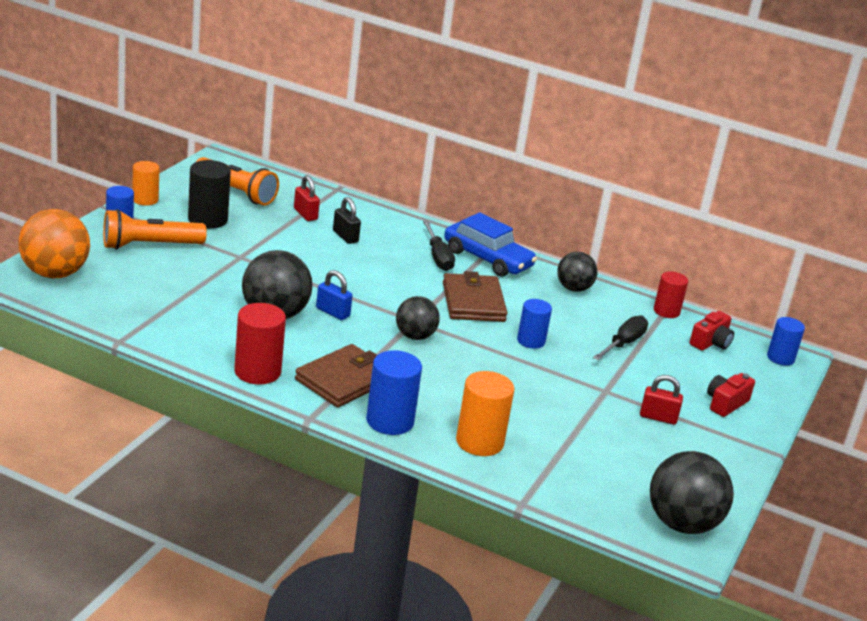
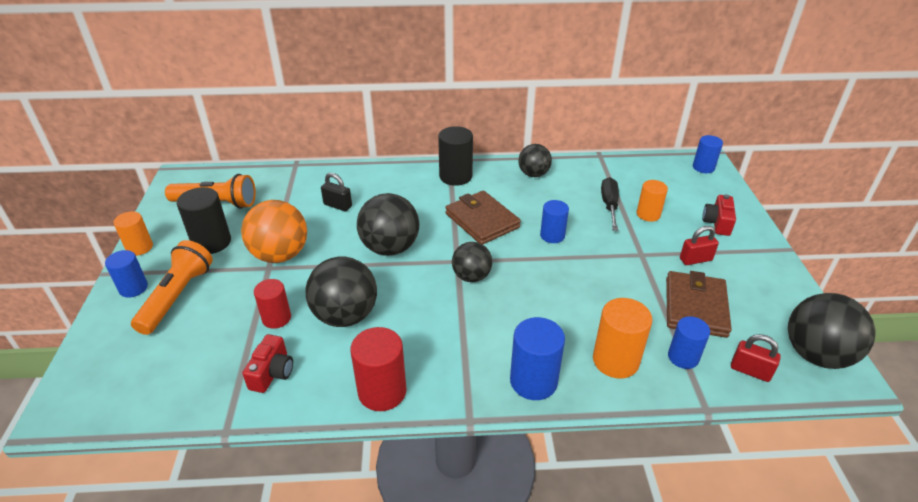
camera: 25 degrees left, 10 degrees up
orange ball [18,209,90,279] -> orange ball moved to [241,200,307,263]
orange flashlight [103,209,207,250] -> orange flashlight turned 150 degrees clockwise [131,240,213,335]
red padlock [294,175,320,221] -> red padlock moved to [731,334,781,382]
brown wallet [295,344,377,407] -> brown wallet moved to [666,271,732,338]
blue padlock [316,270,353,320] -> none
black screwdriver [423,221,455,271] -> none
blue car [444,212,537,277] -> black cylinder [438,126,473,186]
red cylinder [654,271,688,318] -> red cylinder moved to [254,279,291,329]
red camera [690,311,734,351] -> red camera moved to [242,334,293,393]
none -> black ball [357,193,419,256]
none -> orange cylinder [636,180,668,222]
none -> blue cylinder [668,316,710,369]

